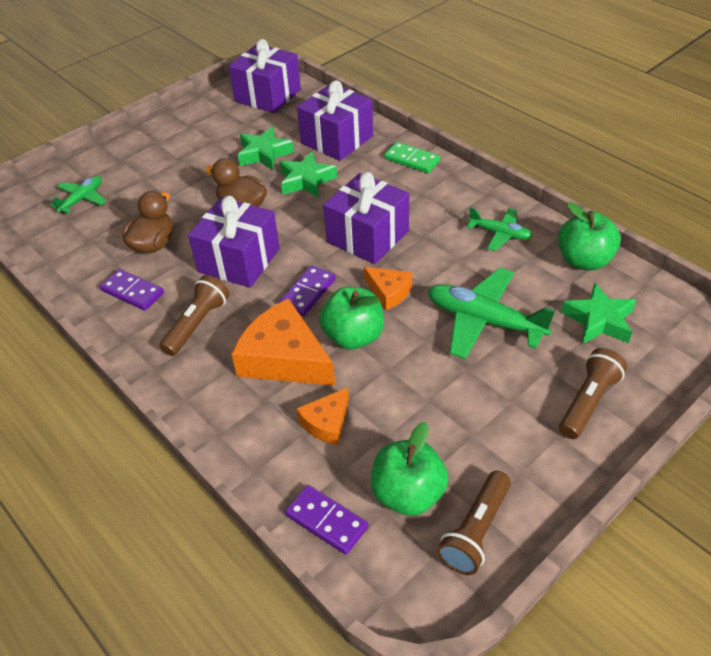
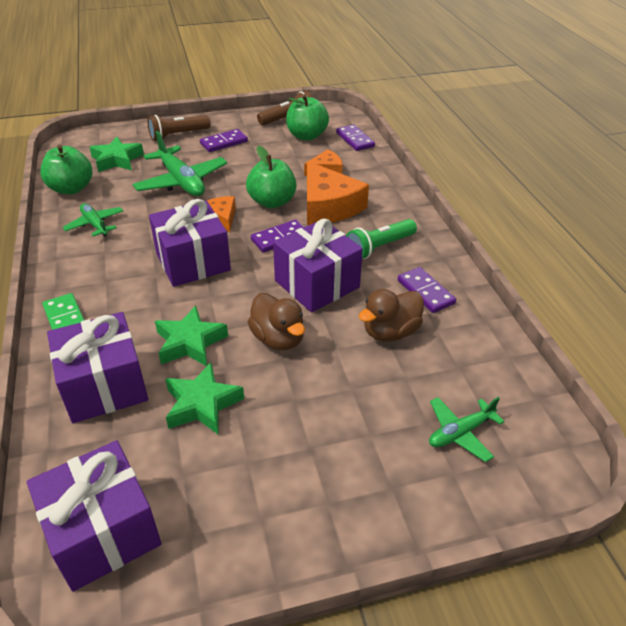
camera: 155 degrees left, 5 degrees down
brown flashlight [159,275,229,356] -> green flashlight [346,219,417,259]
none -> purple domino [200,129,248,152]

